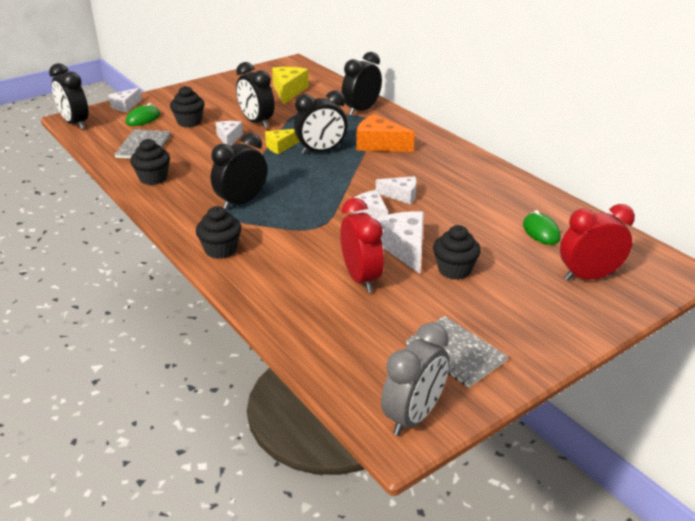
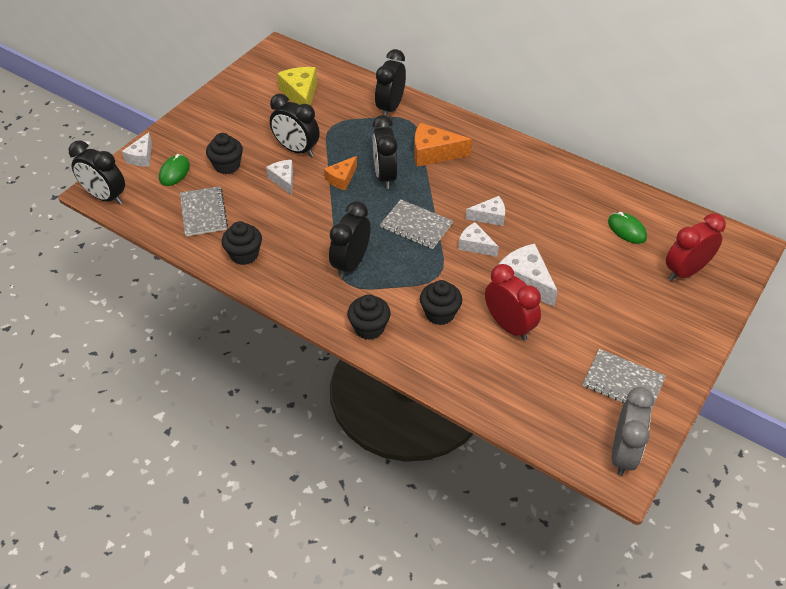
camera: 20 degrees left, 15 degrees up
yellow cheese [265,129,300,154] -> orange cheese [324,156,357,190]
black clock [294,90,348,154] -> black clock turned 120 degrees clockwise [372,115,398,189]
black cupcake [433,225,481,280] -> black cupcake moved to [420,280,462,325]
none -> grey notebook [380,200,453,249]

